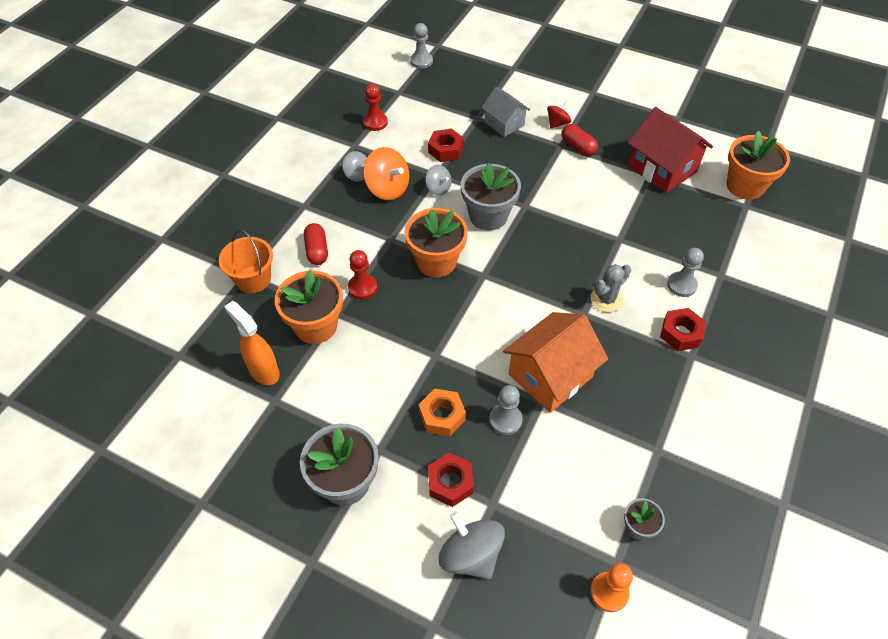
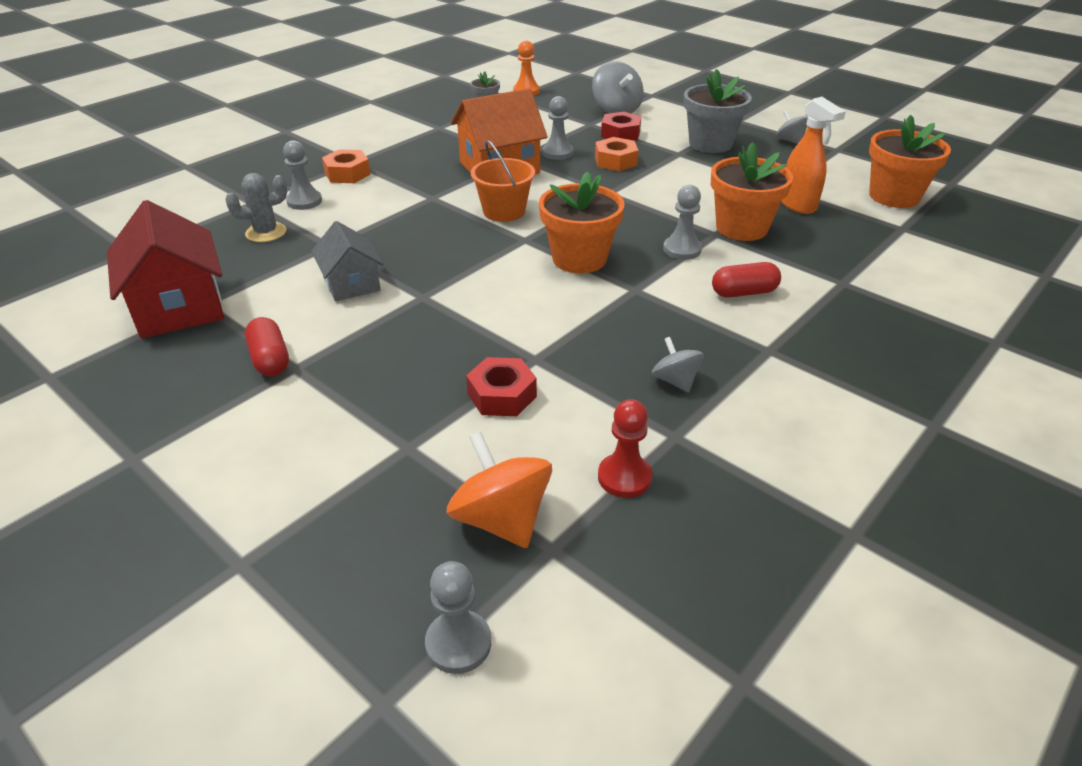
camera: 165 degrees left, 15 degrees down
orange bucket [219,229,273,293] -> orange bucket moved to [471,140,535,222]
red capsule [304,223,328,265] -> red capsule turned 75 degrees clockwise [712,262,781,298]
red pawn [348,250,377,299] -> grey pawn [663,185,702,260]
orange spinning top [363,147,409,200] -> orange spinning top moved to [447,432,552,548]
grey spinning top [425,165,451,196] -> grey spinning top moved to [776,111,808,144]
grey flower pot [461,163,521,230] -> none
grey house [481,87,530,137] -> grey house moved to [312,221,383,301]
red spinning top [547,101,571,129] -> none
grey cactus [591,264,631,312] -> grey cactus moved to [225,173,287,242]
red nut [660,308,706,351] -> orange nut [322,149,371,183]
orange flower pot [726,131,790,200] -> orange flower pot moved to [869,115,951,208]

